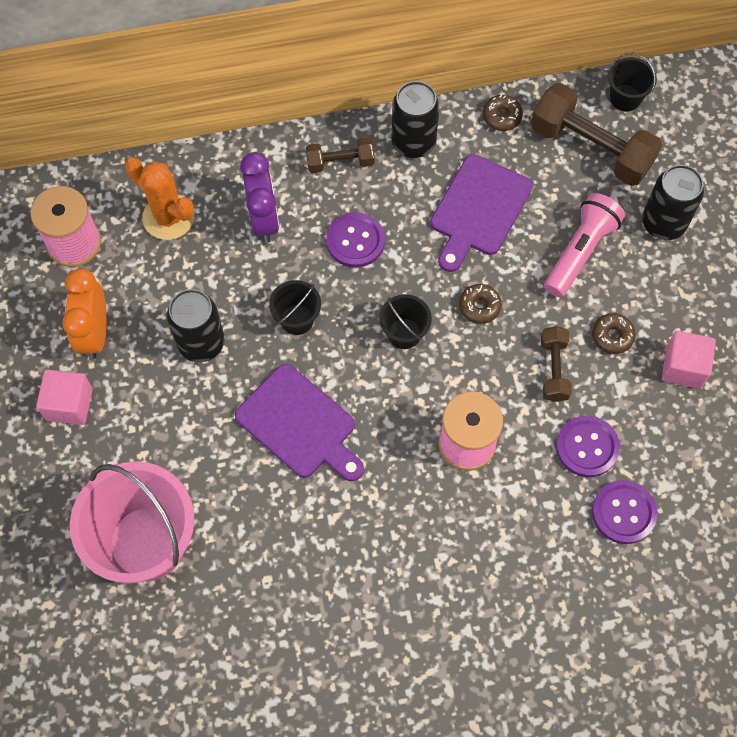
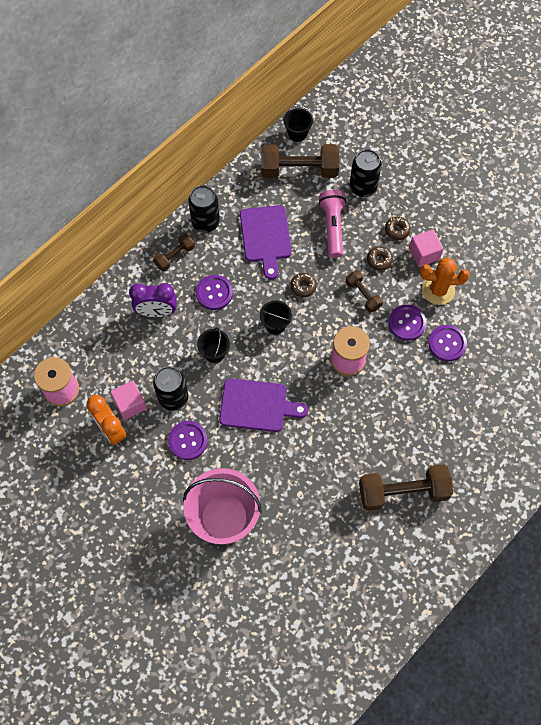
camera: 35 degrees left, 0 degrees up
pink cube [36,370,93,425] -> pink cube moved to [110,380,147,420]
orange cactus [125,157,195,240] -> orange cactus moved to [420,257,470,305]
purple clock [240,152,279,243] -> purple clock turned 135 degrees clockwise [129,283,177,317]
brown donut [483,95,523,131] -> brown donut moved to [385,216,411,240]
none -> purple button [168,421,208,460]
none -> brown dumbbell [359,464,453,511]

